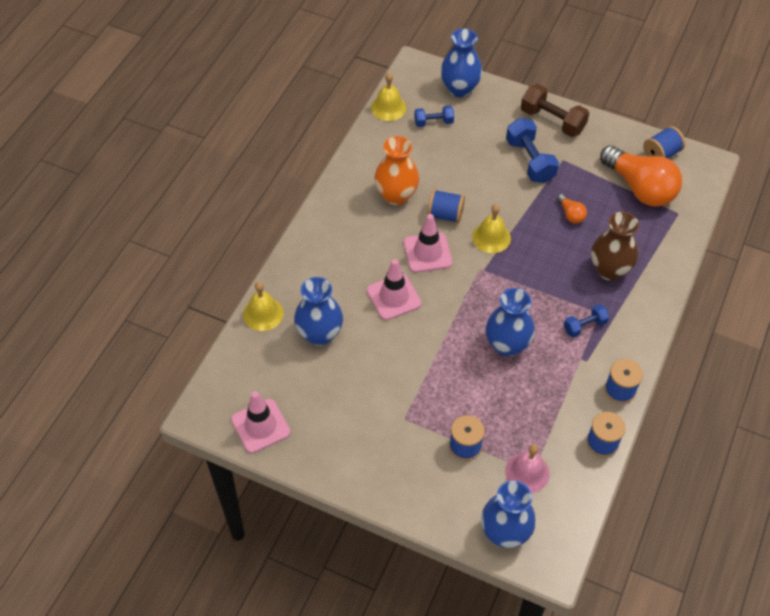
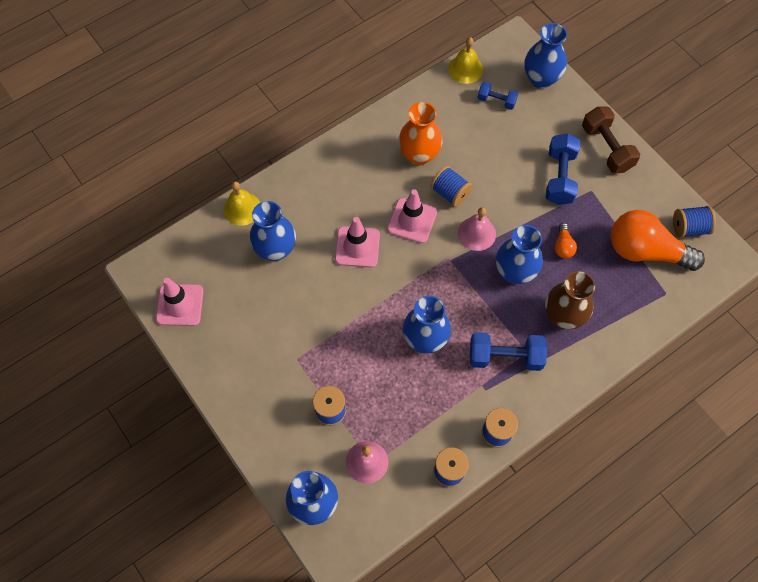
camera: 30 degrees right, 10 degrees up
yellow bell [472,204,511,253] -> pink bell [458,207,496,251]
blue dumbbell [564,304,610,338] -> blue dumbbell [470,332,547,371], size x1.70
orange light bulb [600,145,682,207] -> orange light bulb turned 120 degrees clockwise [611,210,705,271]
none -> blue vase [496,225,543,284]

